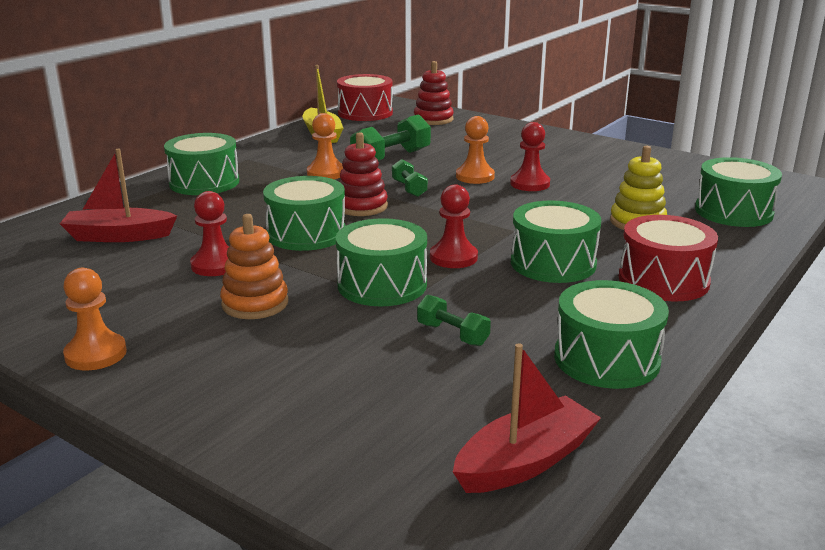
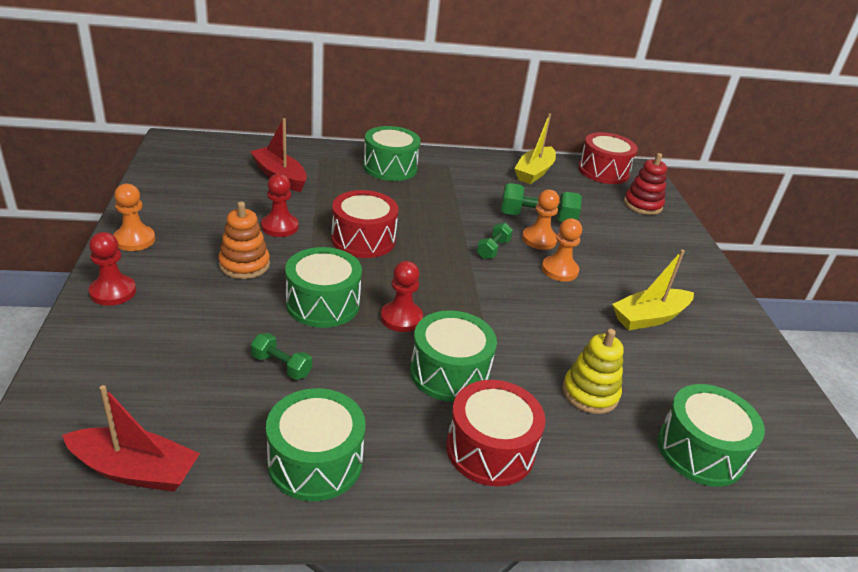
camera: 45 degrees right, 10 degrees up
green drum [263,176,346,251] -> red drum [331,190,399,258]
orange pawn [307,113,343,179] -> orange pawn moved to [522,190,560,250]
red stacking toy [339,132,388,216] -> none
green dumbbell [417,295,491,346] -> green dumbbell turned 60 degrees counterclockwise [251,333,312,380]
red pawn [510,122,550,191] -> red pawn moved to [89,232,136,306]
none -> yellow boat [612,250,694,330]

